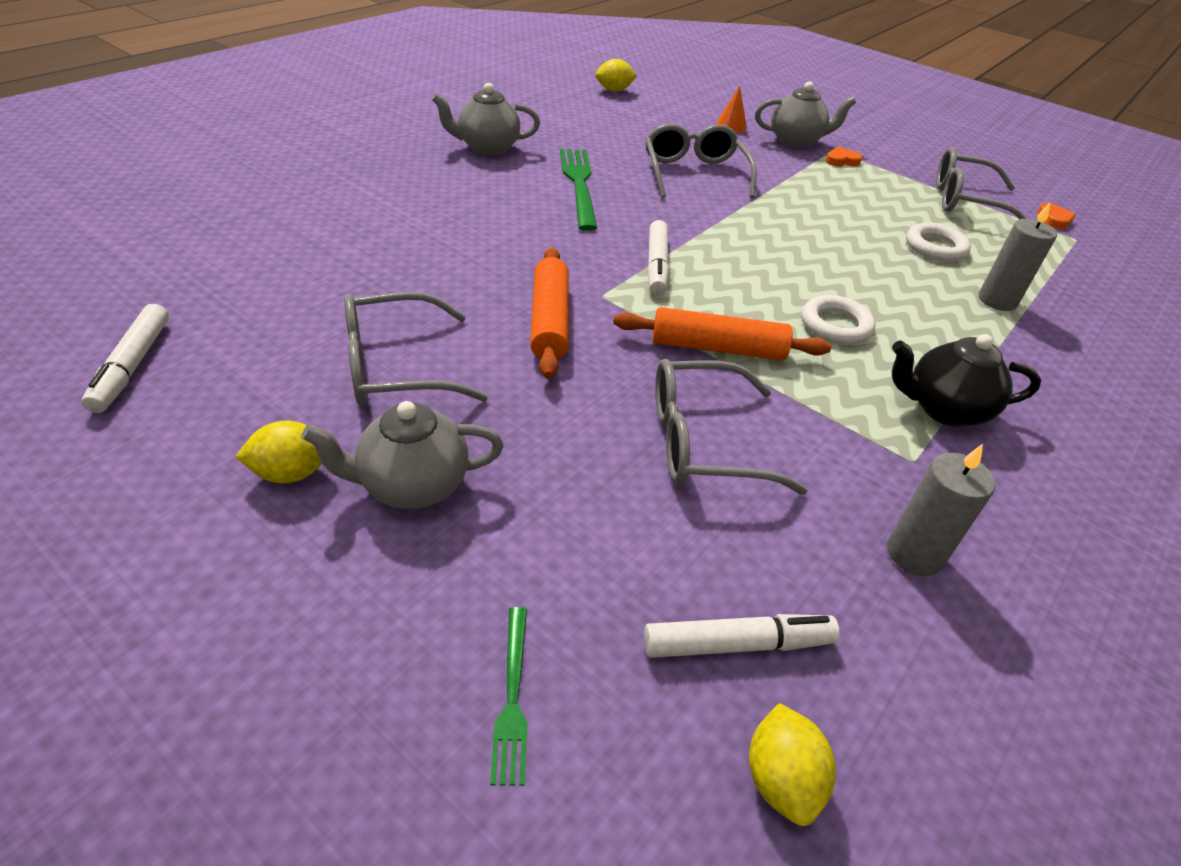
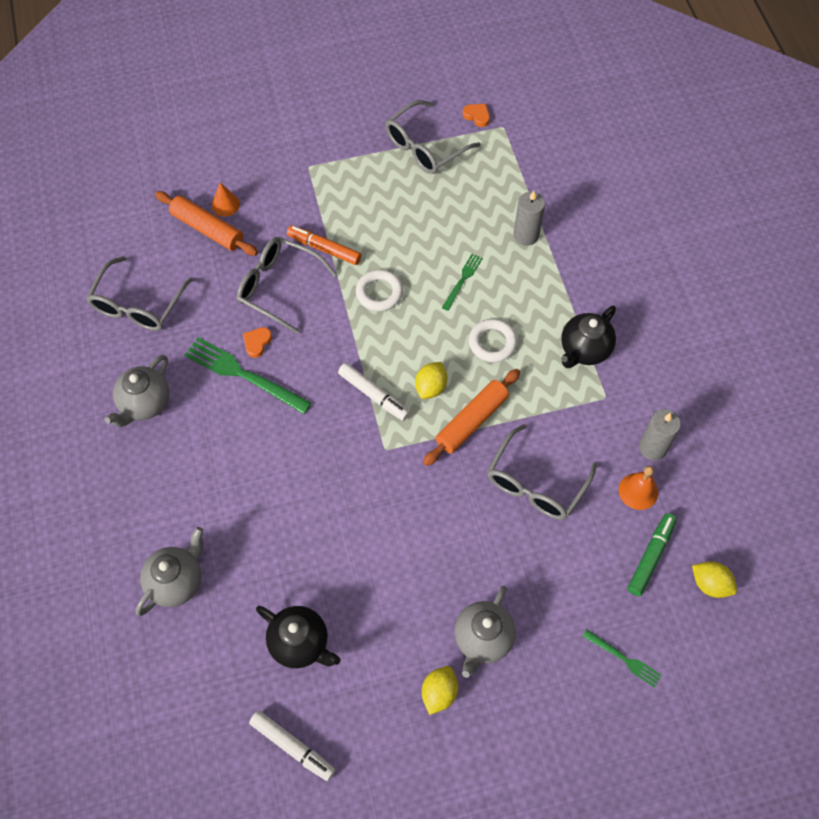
camera: 50 degrees left, 20 degrees up
grey glasses [344,292,488,406] -> grey glasses moved to [86,256,193,331]
orange rolling pin [530,247,569,379] -> orange rolling pin moved to [155,191,258,256]
yellow lemon [595,59,637,92] -> yellow lemon moved to [415,362,447,399]
white marker [644,614,840,658] -> green marker [628,513,677,596]
grey teapot [755,81,856,148] -> grey teapot moved to [135,527,203,616]
orange heart [825,147,862,166] -> orange heart moved to [243,327,272,358]
white ring [906,223,971,262] -> white ring moved to [356,269,403,311]
none -> black teapot [256,606,341,668]
none -> orange marker [287,225,361,265]
none -> green fork [442,254,483,311]
none -> orange bell [619,466,658,510]

